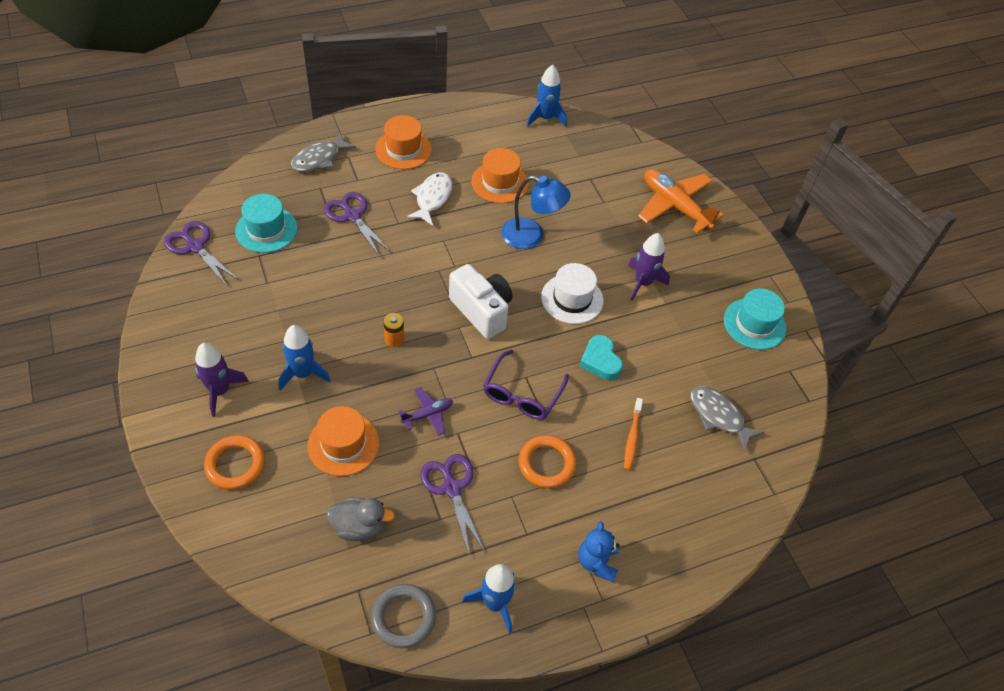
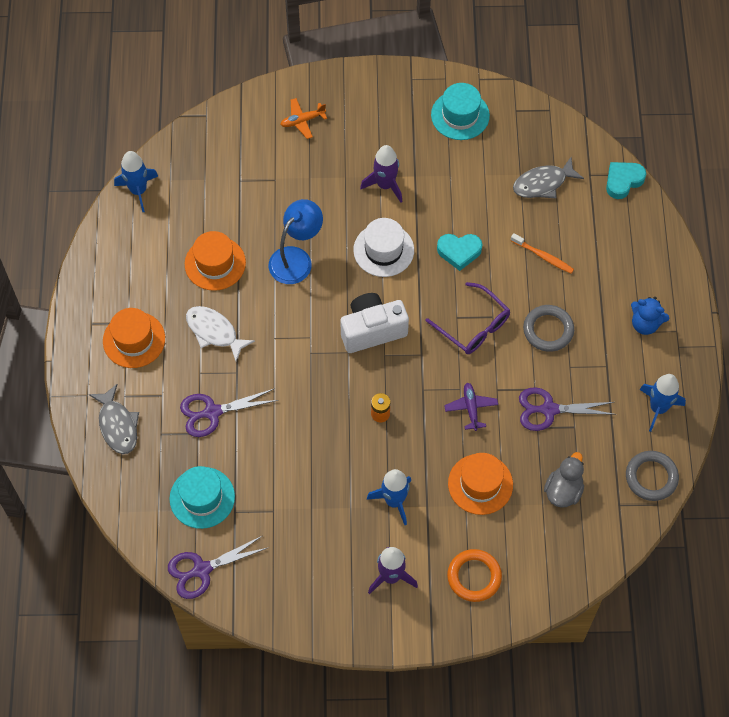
camera: 65 degrees left, 10 degrees up
orange ring [519,435,576,488] -> grey ring [523,305,574,352]
orange plane [638,170,724,233] -> orange plane [280,98,327,139], size x0.50
none -> turquoise heart [606,162,646,199]

